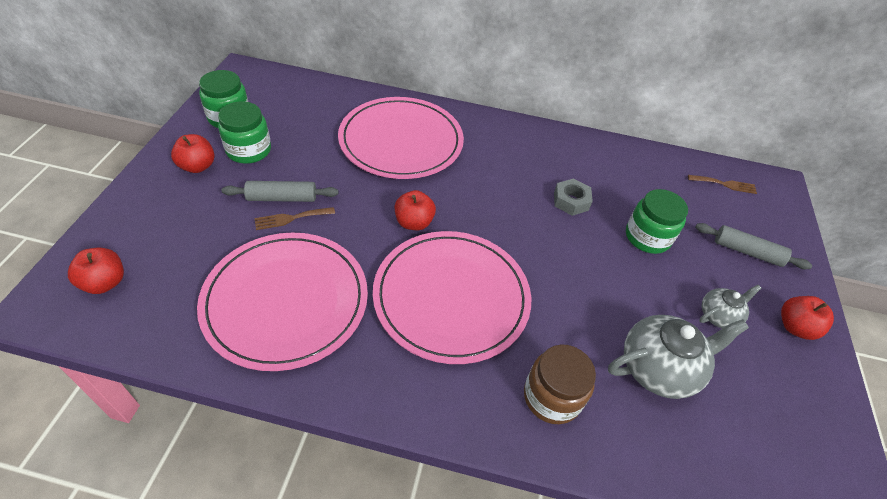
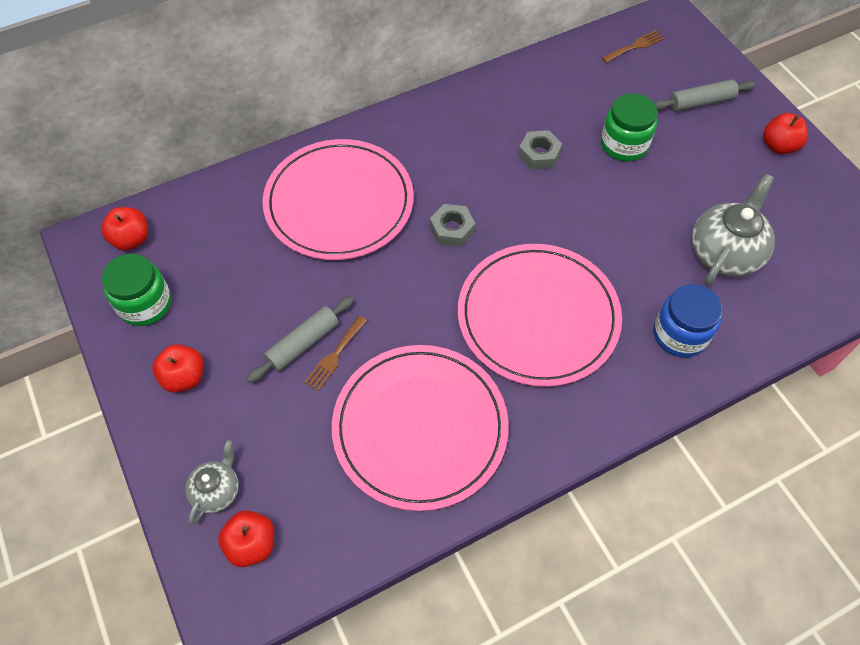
camera: 35 degrees left, 10 degrees up
green jar [218,101,271,164] -> none
red apple [395,190,436,230] -> red apple moved to [101,207,148,251]
brown jar [524,345,596,424] -> blue jar [653,284,723,357]
grey teapot [699,285,761,328] -> grey teapot moved to [185,440,239,525]
none -> grey nut [430,204,476,247]

